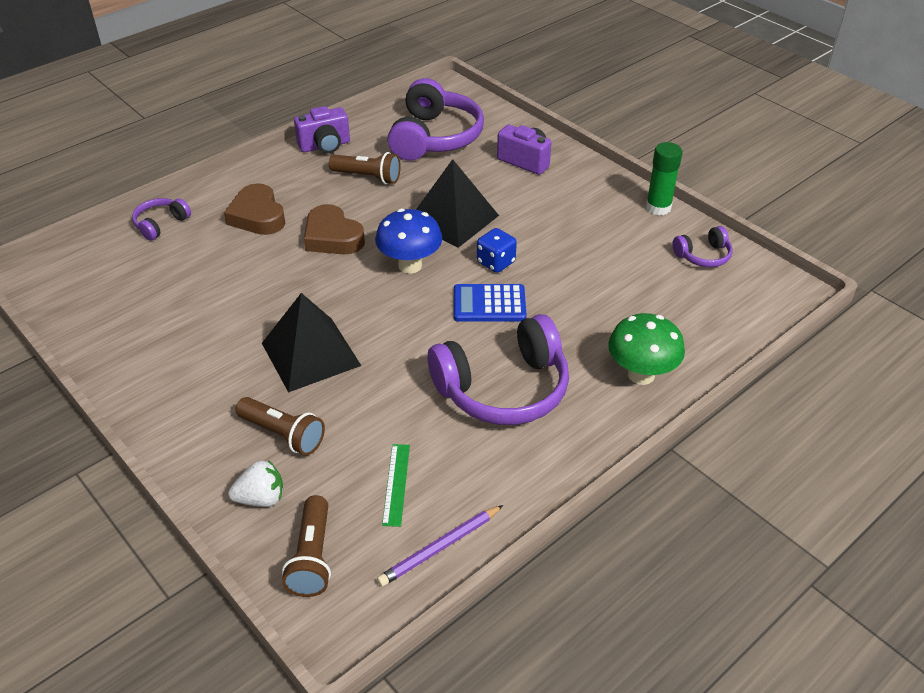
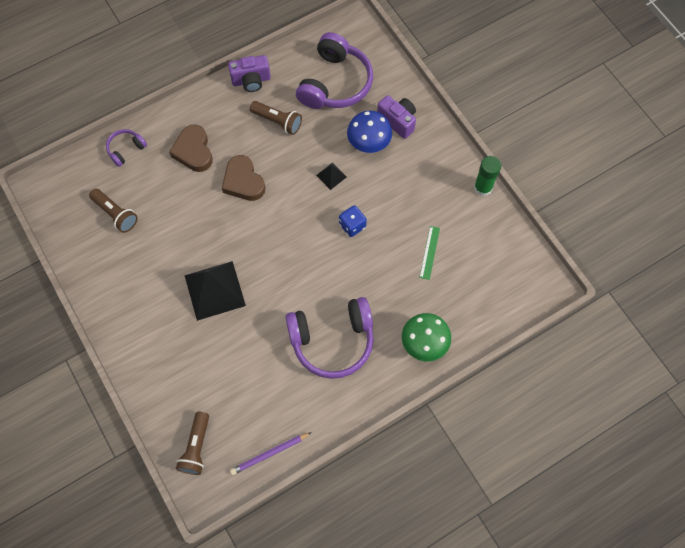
camera: 10 degrees right, 25 degrees up
white strawberry [228,460,283,507] -> none
brown flashlight [236,397,325,455] -> brown flashlight moved to [89,189,138,233]
blue mushroom [375,209,442,273] -> blue mushroom moved to [347,111,392,153]
green ruler [382,444,410,527] -> green ruler moved to [419,226,440,280]
black pyramid [416,159,499,248] -> black pyramid [316,162,347,190], size x0.46
blue calculator [454,284,527,322] -> none
purple headphones [672,226,733,267] -> none

